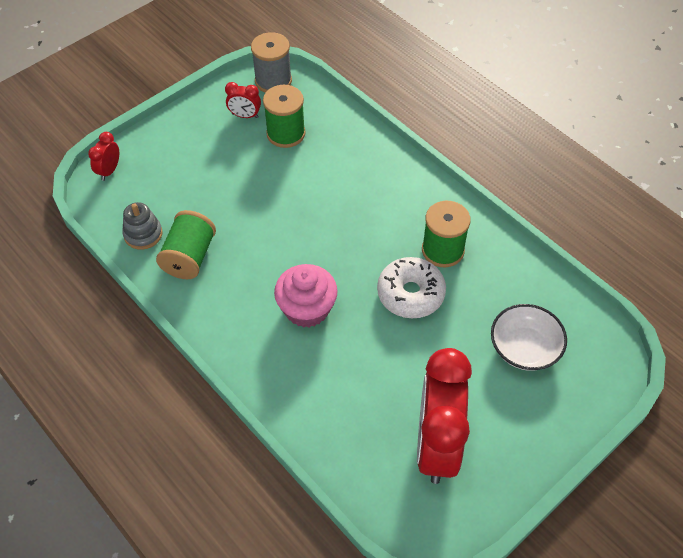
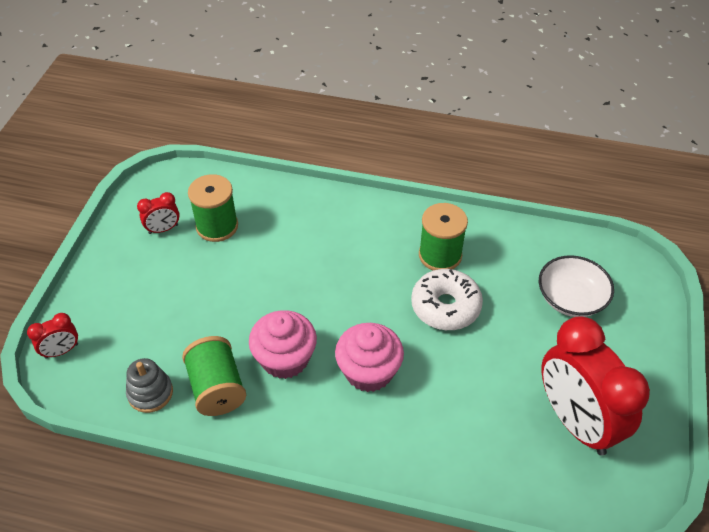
camera: 35 degrees left, 5 degrees down
red clock [88,132,119,181] -> red clock turned 105 degrees counterclockwise [27,313,78,359]
grey spool [251,32,292,93] -> none
none -> pink cupcake [249,310,317,379]

